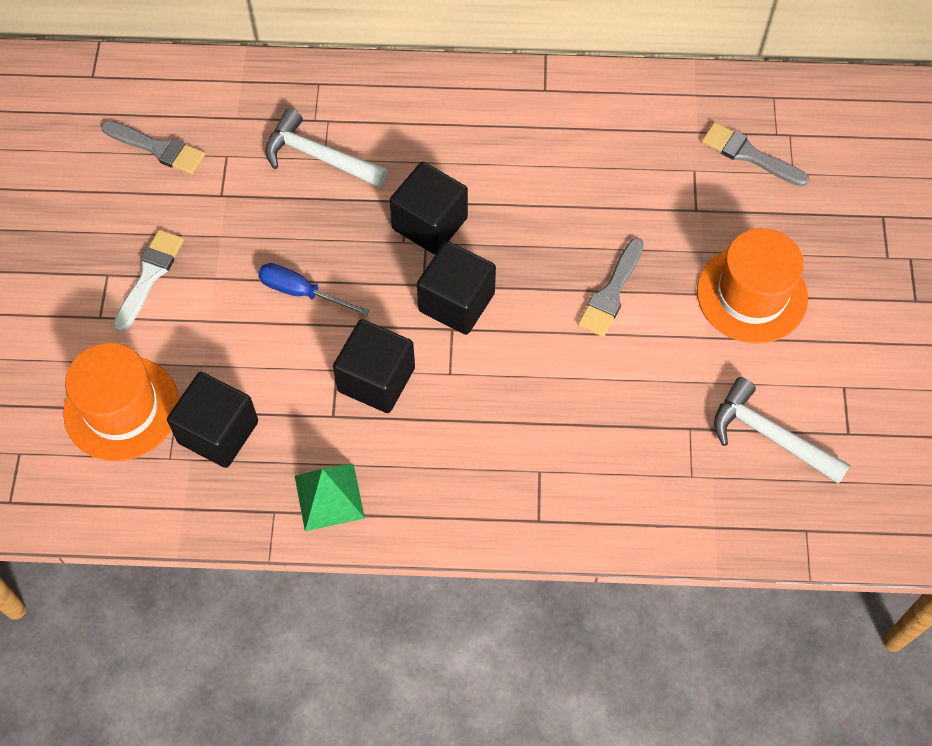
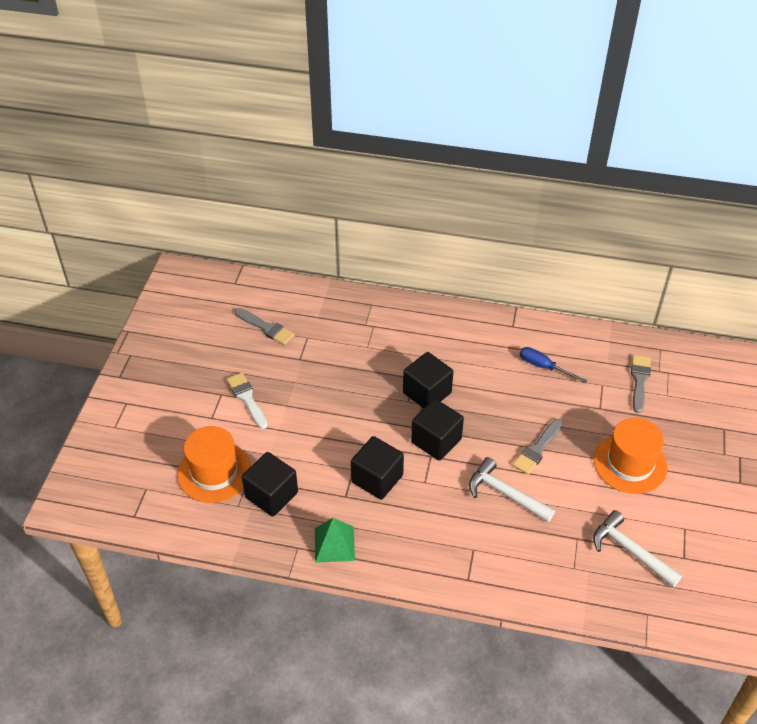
camera: 10 degrees right, 15 degrees down
white brush [113,229,184,332] -> white brush turned 60 degrees counterclockwise [226,373,268,429]
blue screwdriver [258,263,370,316] -> blue screwdriver moved to [520,347,587,383]
white hammer [265,109,388,188] -> white hammer moved to [469,457,555,522]
grey brush [702,122,809,187] -> grey brush turned 60 degrees clockwise [631,355,651,413]

